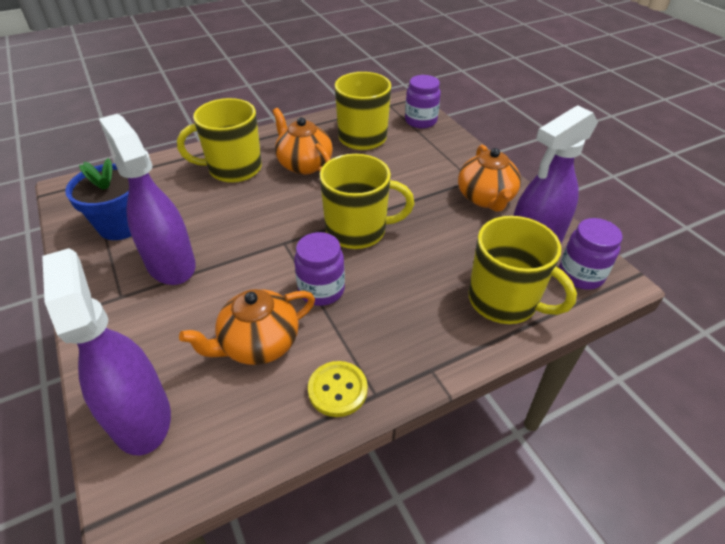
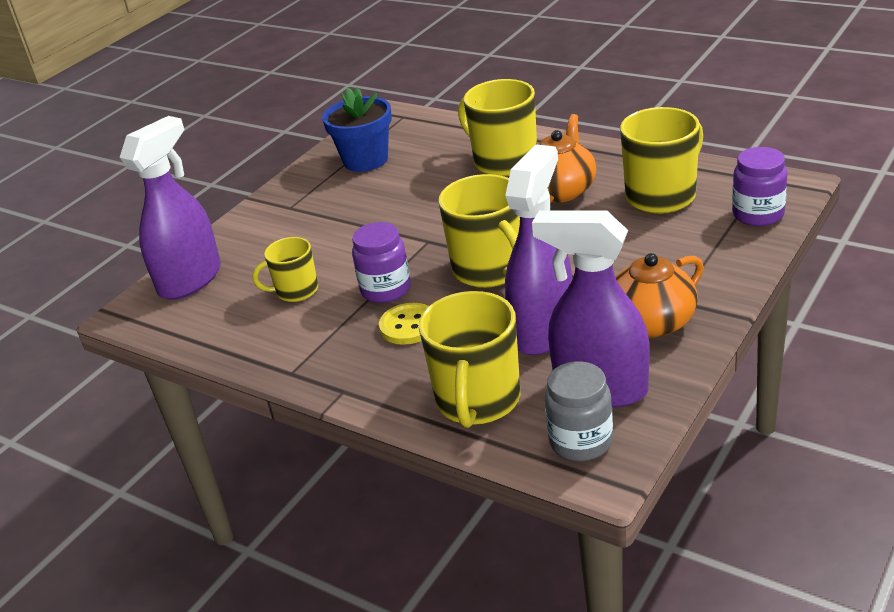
camera: 65 degrees right, 10 degrees down
purple spray bottle [99,114,196,285] -> purple spray bottle moved to [505,144,572,355]
orange teapot [179,289,315,365] -> yellow mug [253,237,318,302]
yellow button [308,361,368,417] -> yellow button moved to [379,303,429,345]
purple jar [559,218,623,290] -> grey jar [545,361,613,461]

